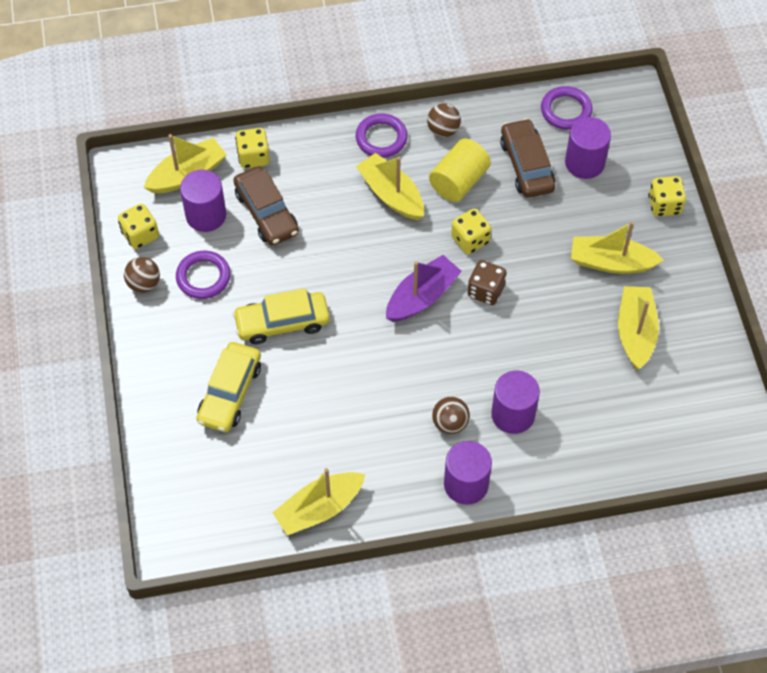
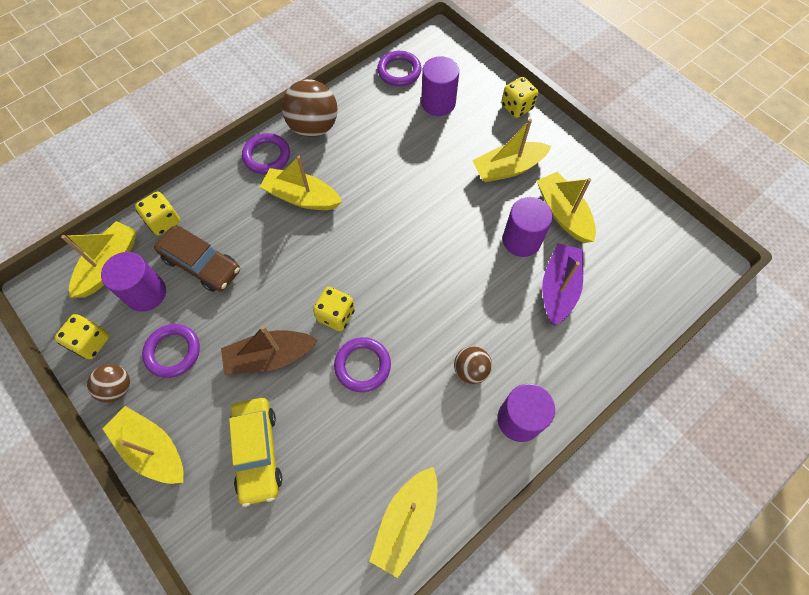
camera: 30 degrees left, 5 degrees up
yellow car [233,288,330,344] -> brown boat [221,325,318,374]
purple boat [386,255,462,322] -> purple boat moved to [542,243,583,326]
brown ball [427,103,461,137] -> brown ball [282,79,338,138], size x1.76
yellow cylinder [429,138,491,202] -> none
yellow dice [451,209,491,254] -> yellow dice moved to [313,287,355,331]
brown dice [467,260,507,305] -> none
purple cylinder [491,370,540,434] -> purple cylinder moved to [503,197,553,257]
brown car [500,118,555,198] -> none
none -> yellow boat [102,406,183,484]
none -> purple ring [334,337,391,392]

